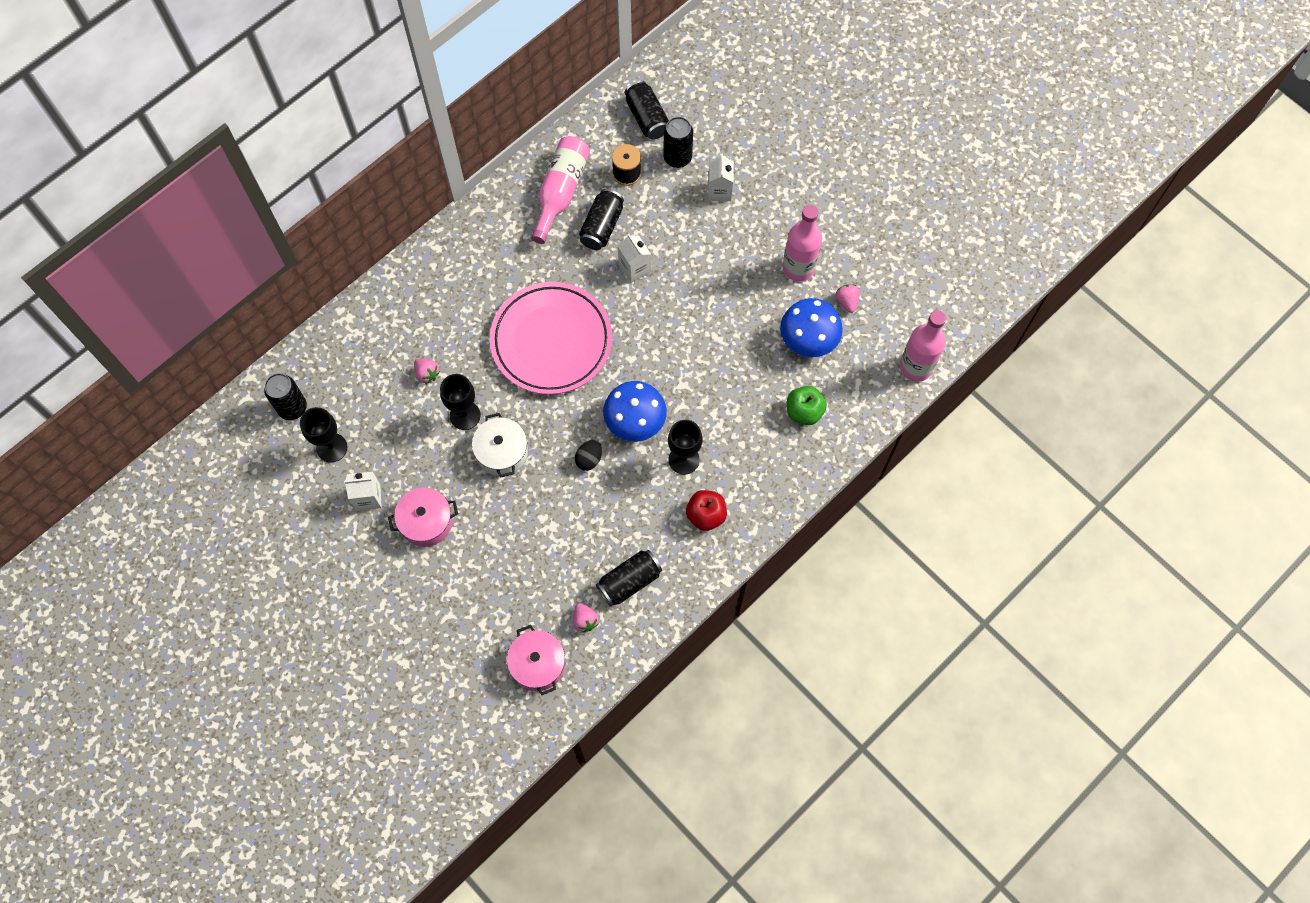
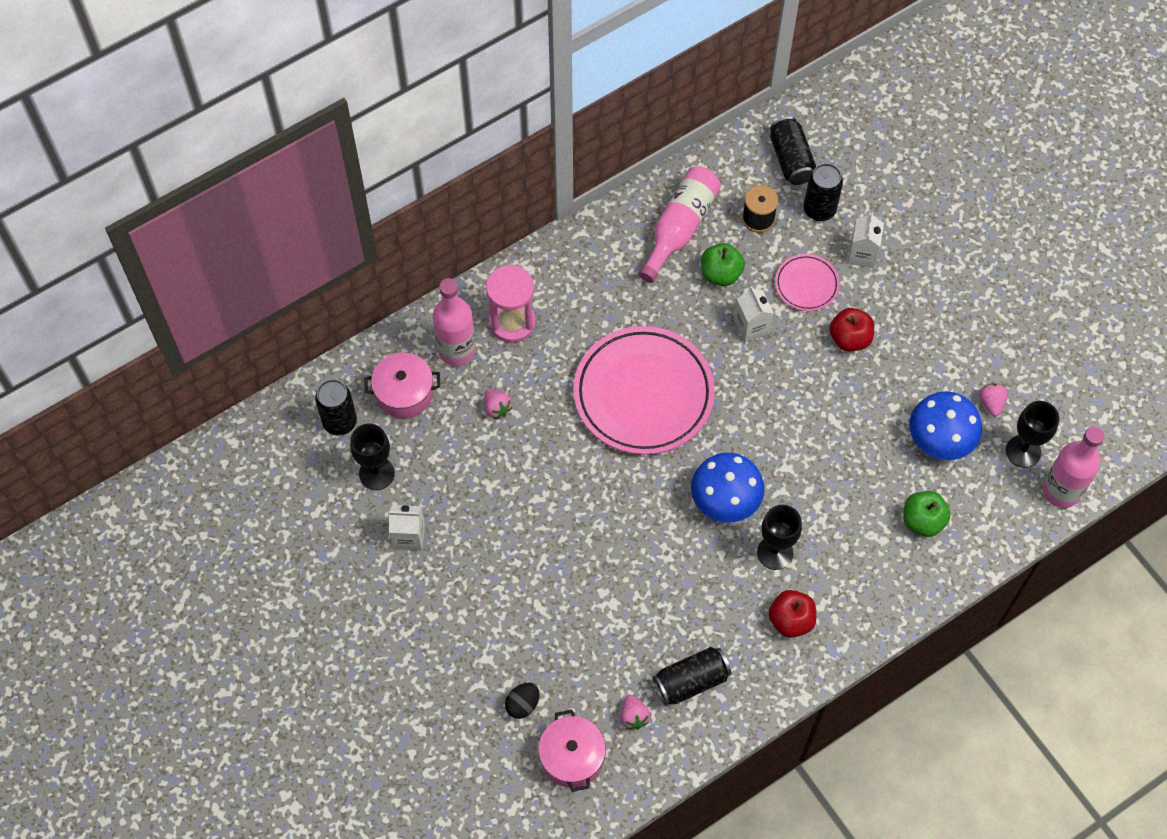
camera: 10 degrees right, 5 degrees down
pink pot [388,488,458,547] -> pink pot moved to [364,352,441,418]
black goblet [440,374,481,430] -> black goblet moved to [1006,401,1059,468]
white pot [472,413,528,478] -> none
black egg [575,440,602,471] -> black egg moved to [505,682,539,719]
black can [579,189,624,250] -> green apple [701,243,745,286]
pink bottle [783,205,822,282] -> pink bottle moved to [433,278,476,366]
none -> pink hourglass [486,265,536,343]
none -> pink plate [775,254,840,311]
none -> red apple [829,308,874,352]

